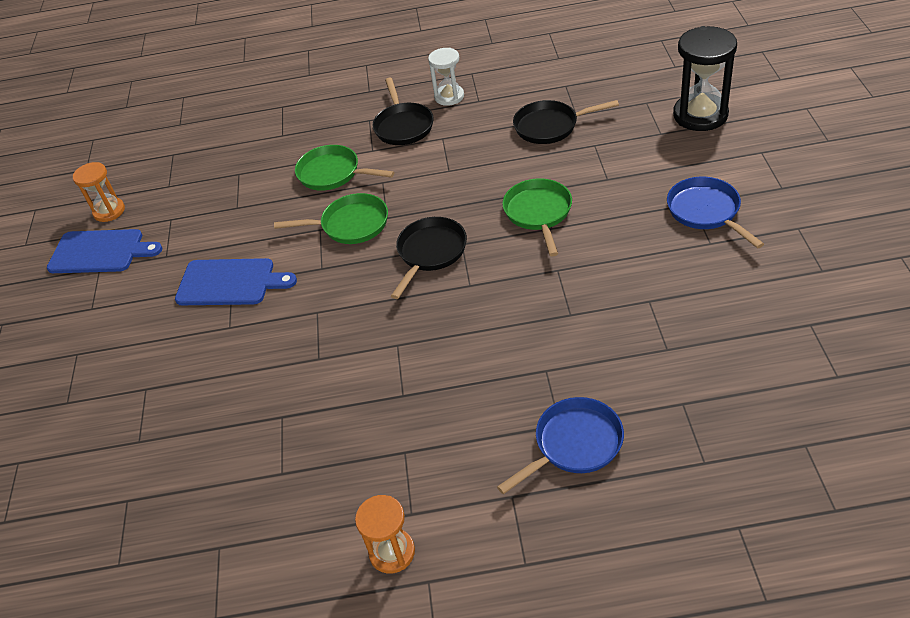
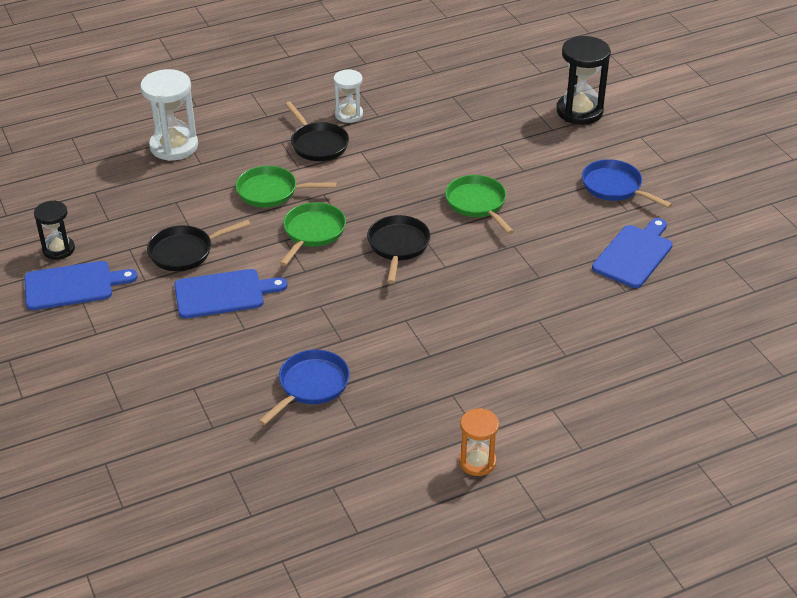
camera: 25 degrees left, 5 degrees down
orange hourglass [73,162,125,222] -> black hourglass [34,200,75,260]
green pan [274,193,388,244] -> green pan turned 45 degrees counterclockwise [280,202,346,266]
blue pan [497,397,624,494] -> blue pan moved to [259,350,350,425]
black pan [513,100,619,144] -> black pan moved to [147,220,251,271]
none -> white hourglass [140,69,198,161]
none -> blue cutting board [592,218,673,288]

